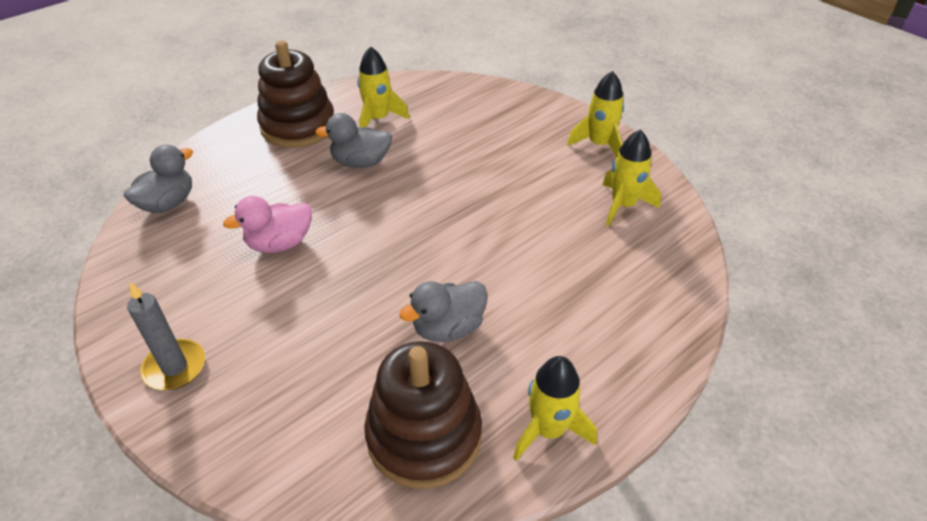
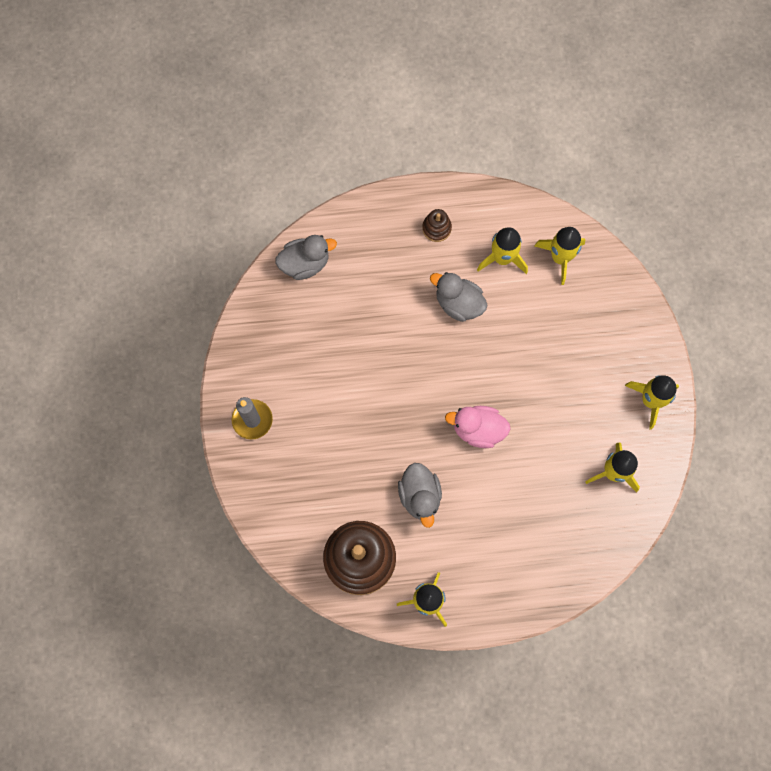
camera: 35 degrees right, 30 degrees up
pink duck [223,196,312,253] -> pink duck moved to [445,406,511,448]
brown stacking toy [257,40,334,148] -> brown stacking toy [422,209,452,242], size x0.44
grey duck [399,281,488,342] -> grey duck turned 105 degrees counterclockwise [398,463,442,528]
none -> yellow rocket [535,227,585,285]

